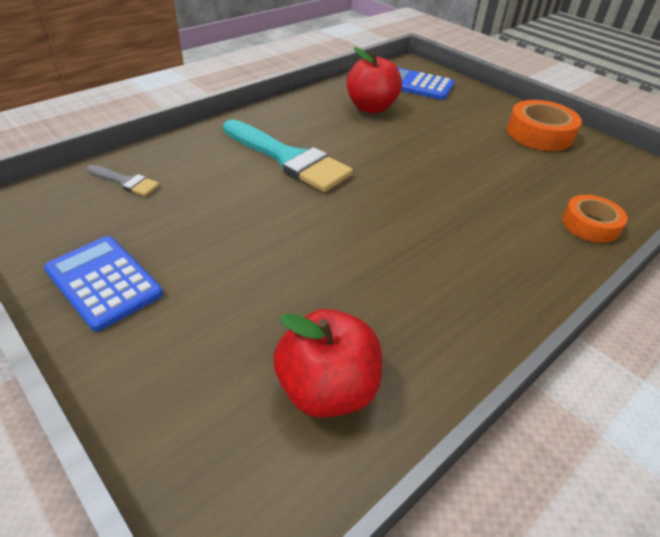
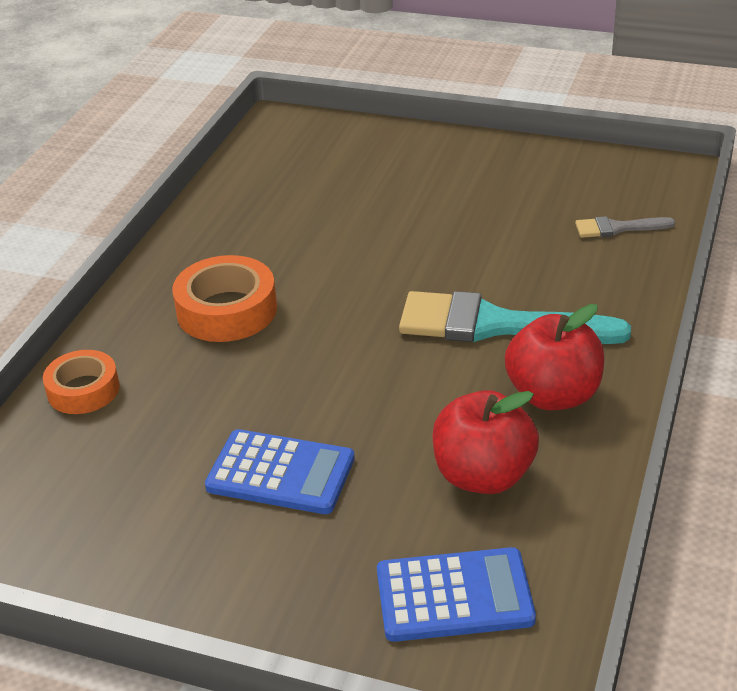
camera: 155 degrees right, 5 degrees down
blue calculator [44,236,163,332] -> blue calculator moved to [205,429,355,514]
red apple [274,309,382,418] -> red apple moved to [505,304,604,410]
orange tape [507,100,582,151] -> orange tape moved to [172,255,277,342]

